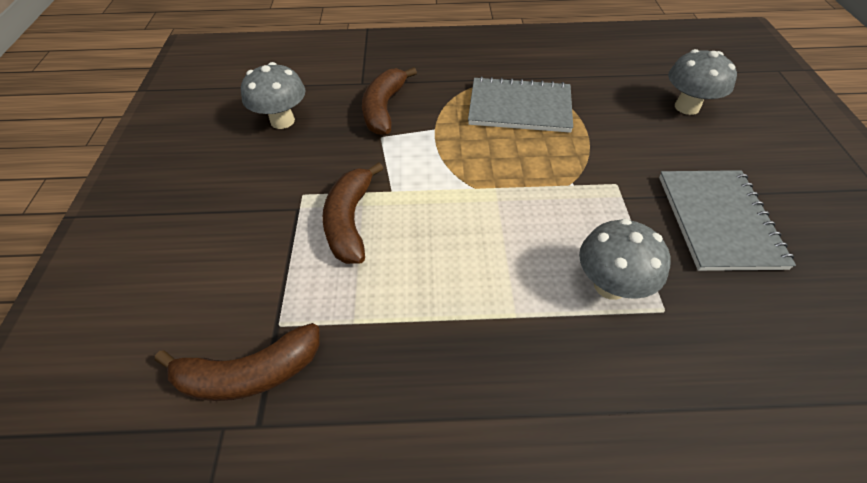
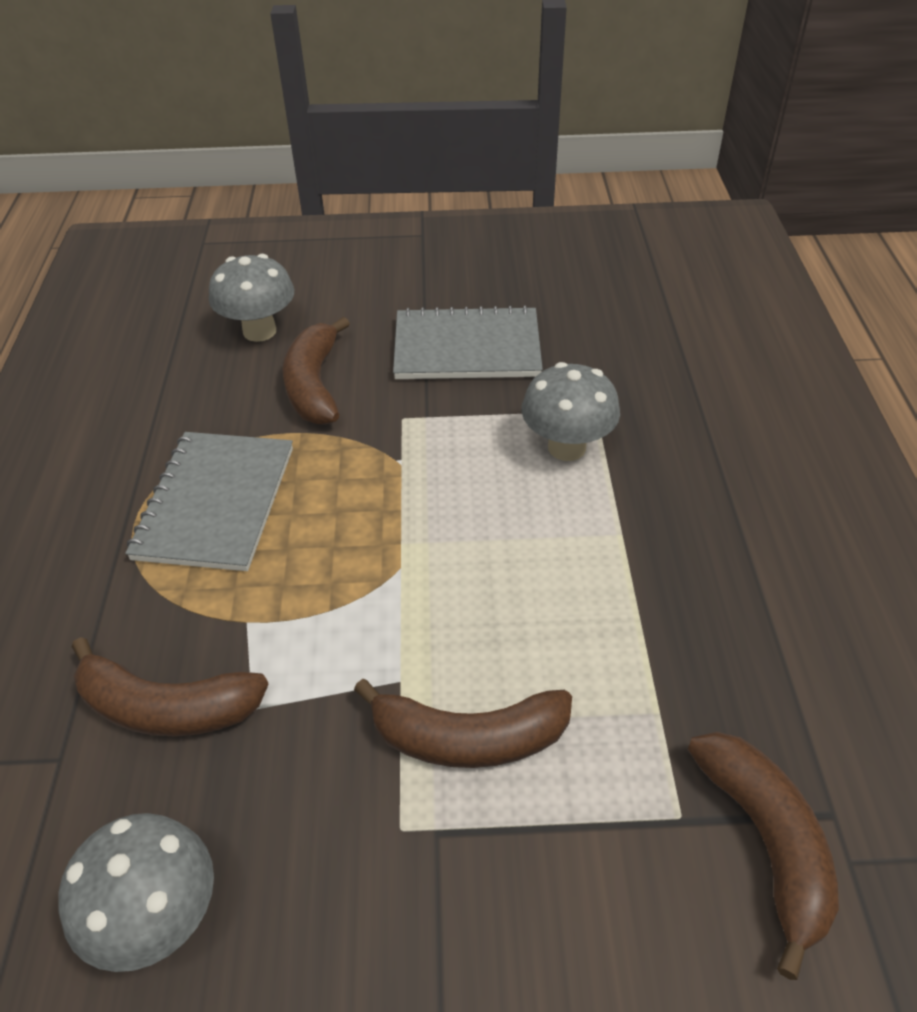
camera: 90 degrees left, 5 degrees down
none -> brown banana [283,317,350,425]

